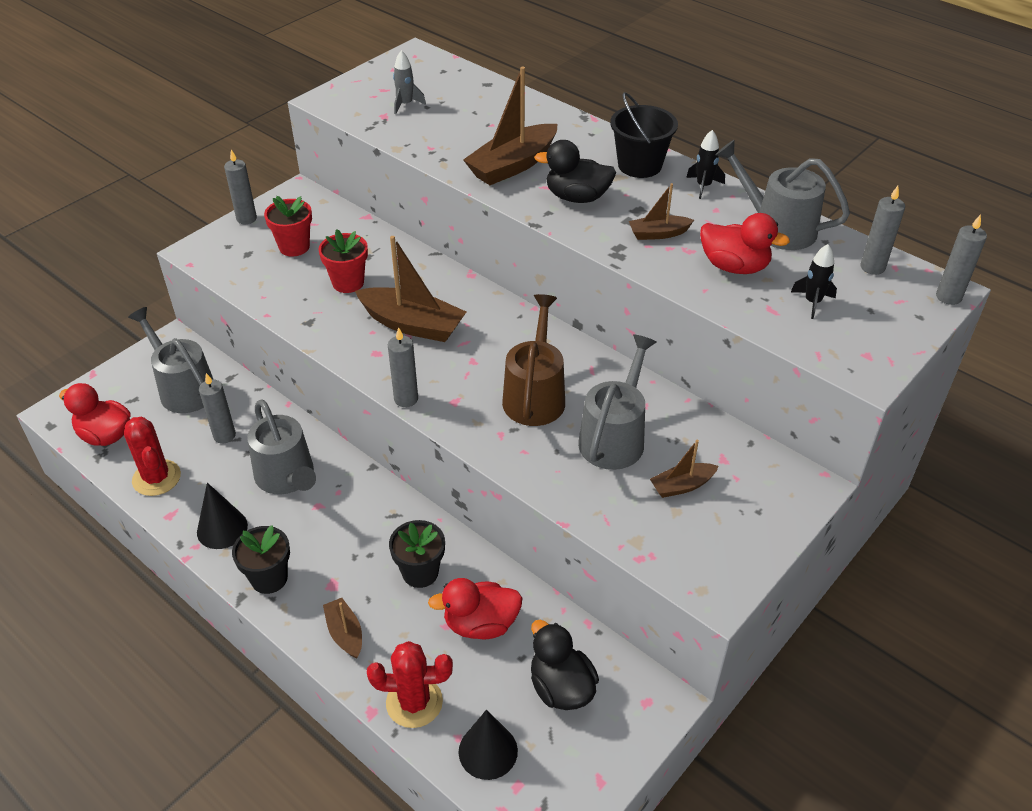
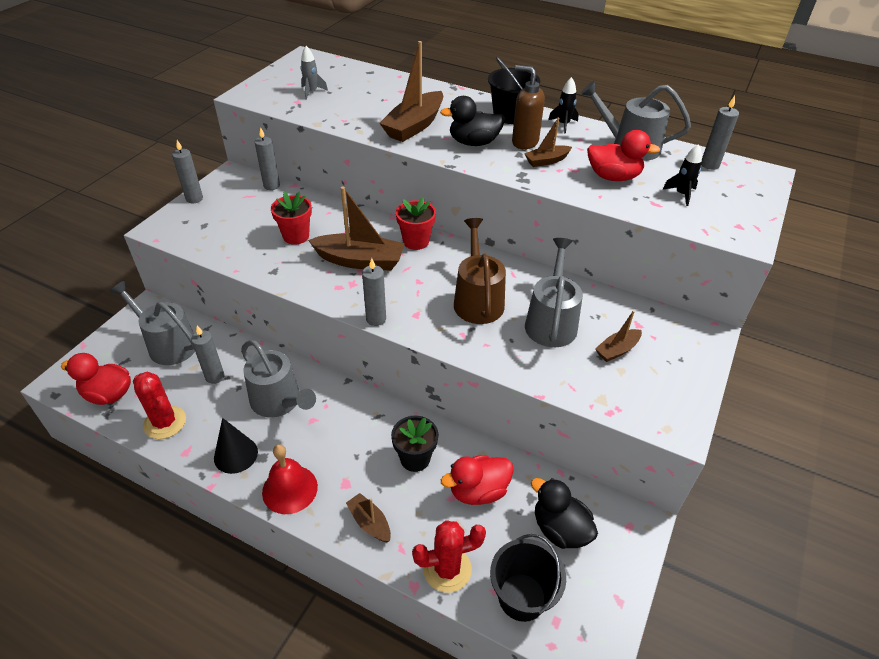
camera: 15 degrees left, 0 degrees up
black flower pot [232,525,290,594] -> red bell [262,444,318,514]
red flower pot [264,196,312,257] -> red flower pot moved to [396,198,436,250]
black cone [459,710,518,780] -> black bucket [490,534,566,622]
grey candle [936,214,987,305] -> grey candle moved to [255,127,280,190]
none -> brown soap dispenser [512,65,545,149]

